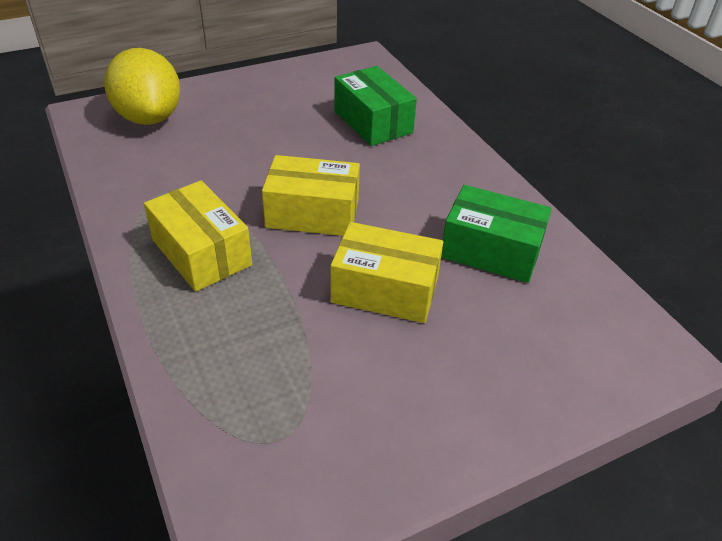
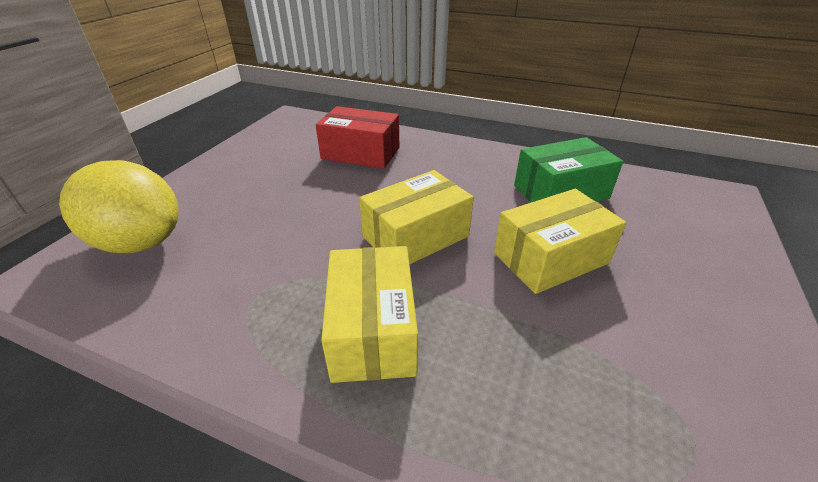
camera: 40 degrees left, 5 degrees down
yellow box [144,180,252,292] -> yellow box turned 75 degrees clockwise [321,246,418,383]
green box [334,66,417,146] -> red box [316,106,399,169]

